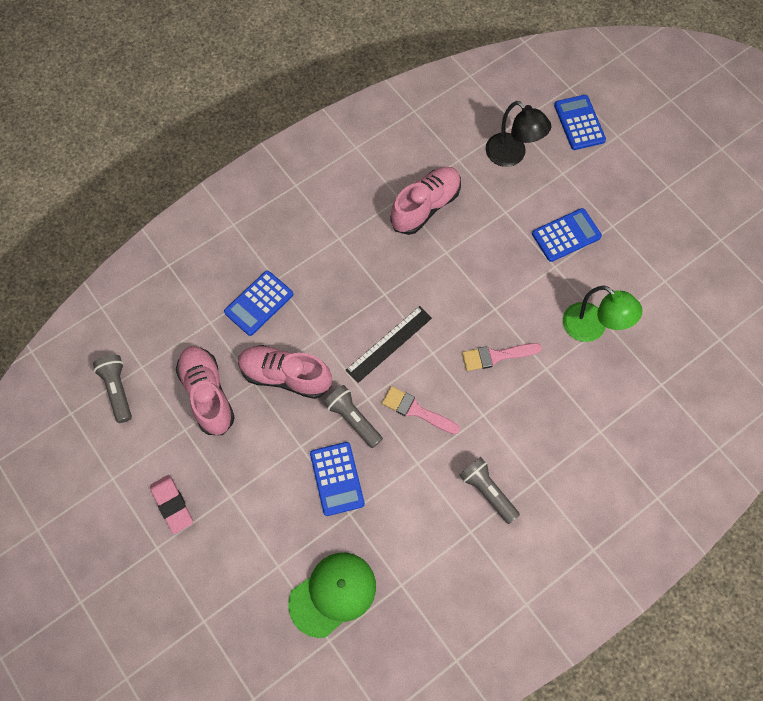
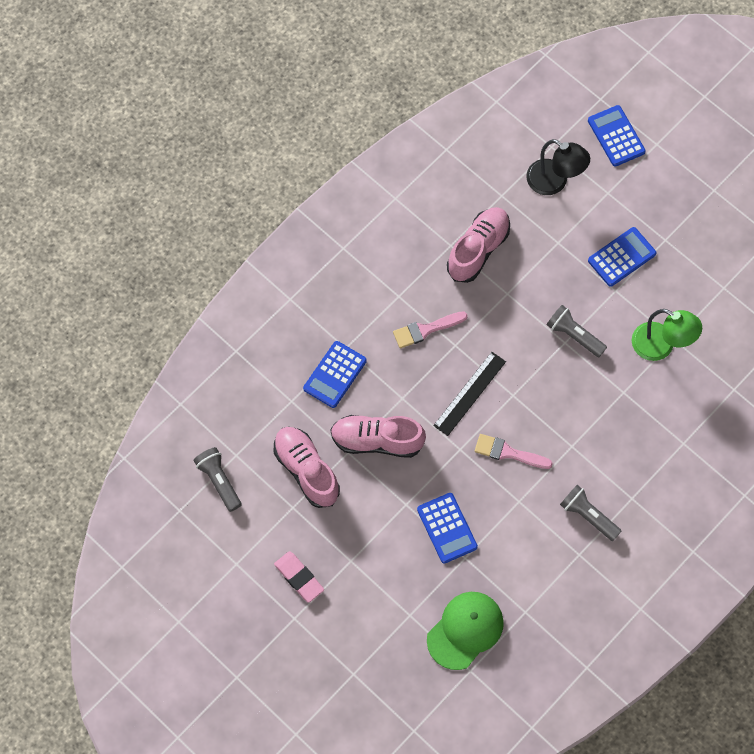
camera: 10 degrees left, 0 degrees up
grey flashlight [324,385,383,448] -> grey flashlight moved to [547,305,607,357]
pink brush [462,343,542,371] -> pink brush moved to [393,311,468,348]

